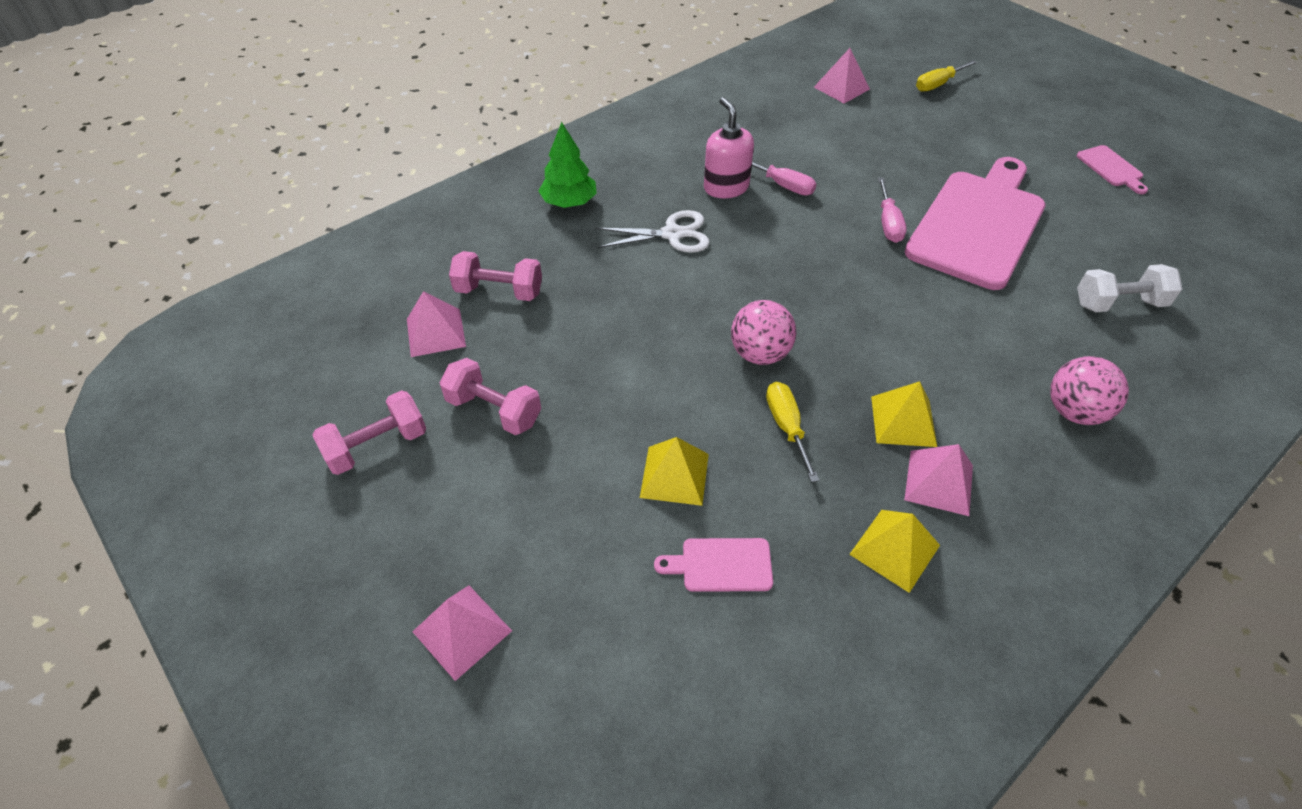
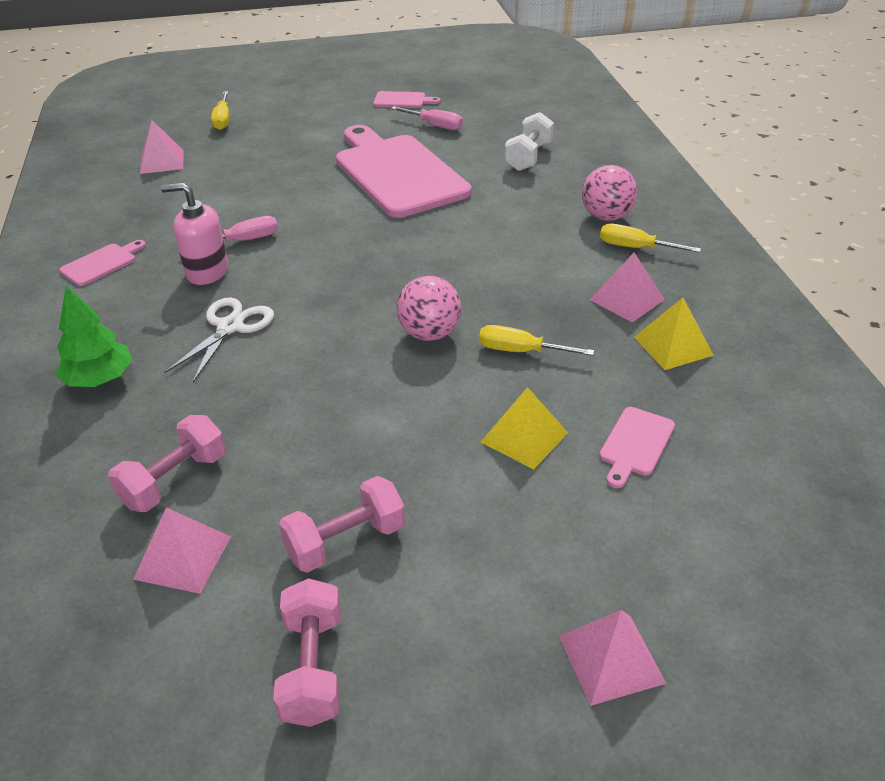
camera: 60 degrees left, 10 degrees down
yellow pyramid [871,381,937,447] -> none
pink screwdriver [878,178,907,243] -> pink screwdriver moved to [391,106,463,130]
none -> pink cutting board [60,240,146,286]
none -> yellow screwdriver [600,224,701,253]

